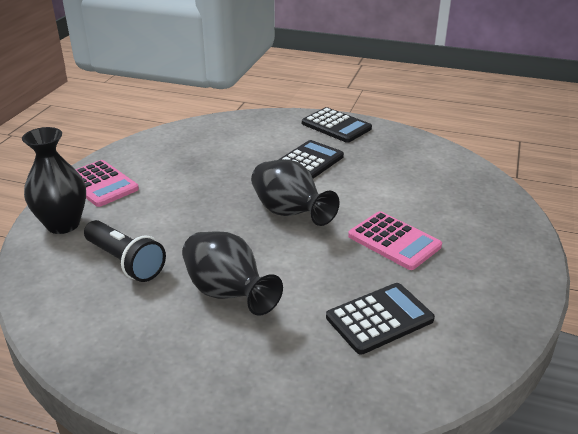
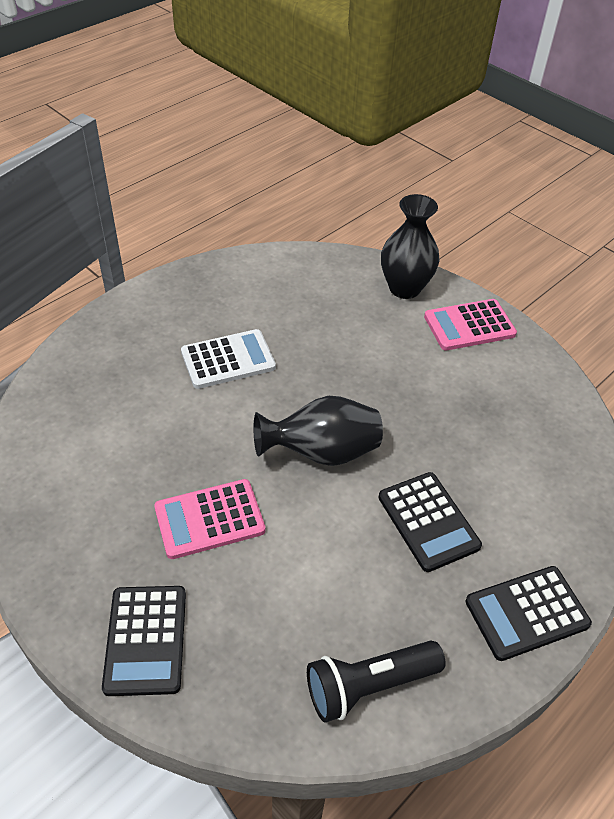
camera: 115 degrees right, 15 degrees up
black flashlight [84,220,166,282] -> black flashlight moved to [307,640,446,722]
black vase [182,231,283,316] -> white calculator [181,329,276,389]
black calculator [326,283,435,355] -> black calculator moved to [102,586,186,696]

